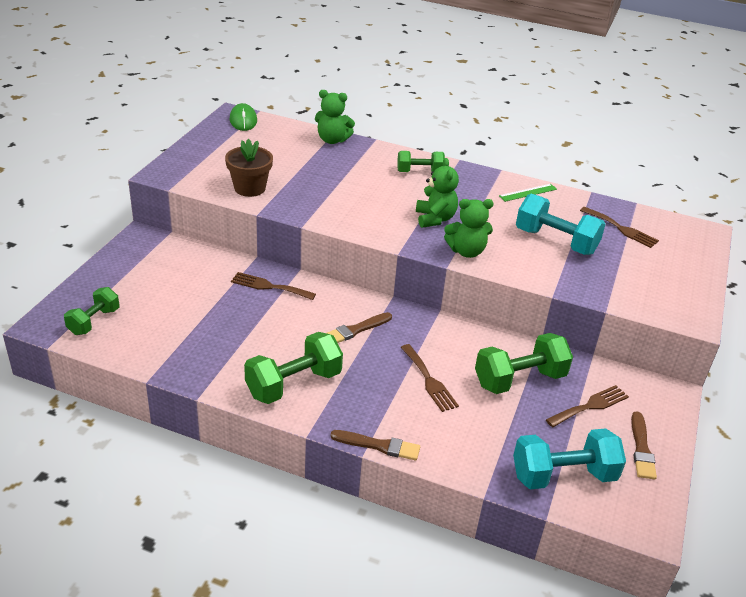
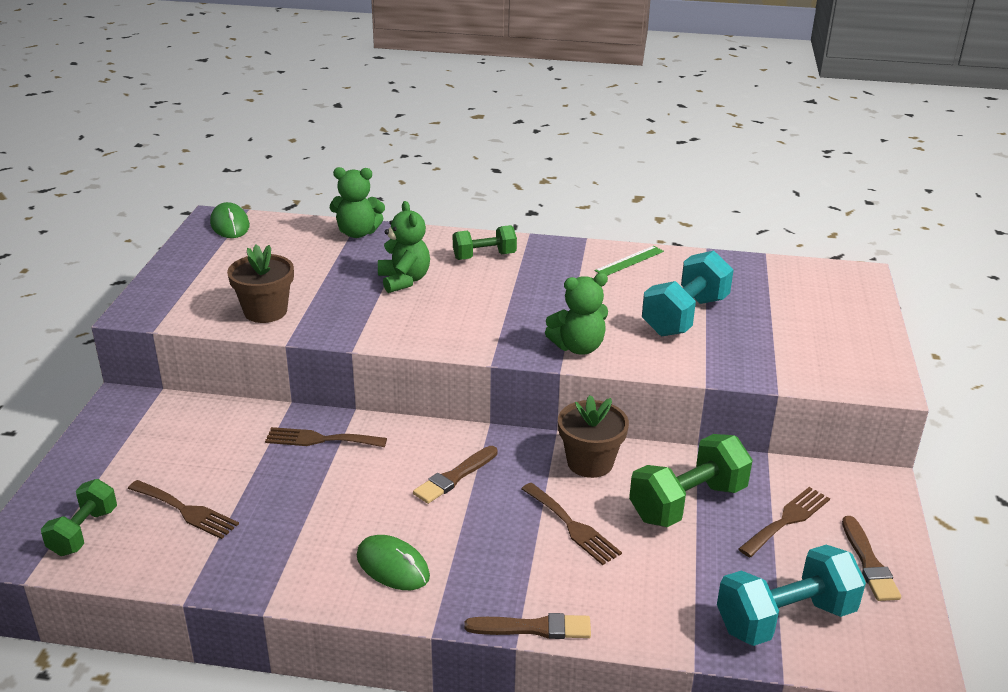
camera: 10 degrees left, 5 degrees down
green dumbbell [244,332,343,404] -> green mouse [357,535,430,590]
green teddy bear [416,158,459,228] -> green teddy bear moved to [378,201,430,293]
turquoise dumbbell [516,194,605,255] -> turquoise dumbbell turned 75 degrees counterclockwise [642,251,733,336]
brown fork [580,207,659,248] -> brown fork moved to [128,480,239,539]
none -> brown flower pot [558,395,629,478]

